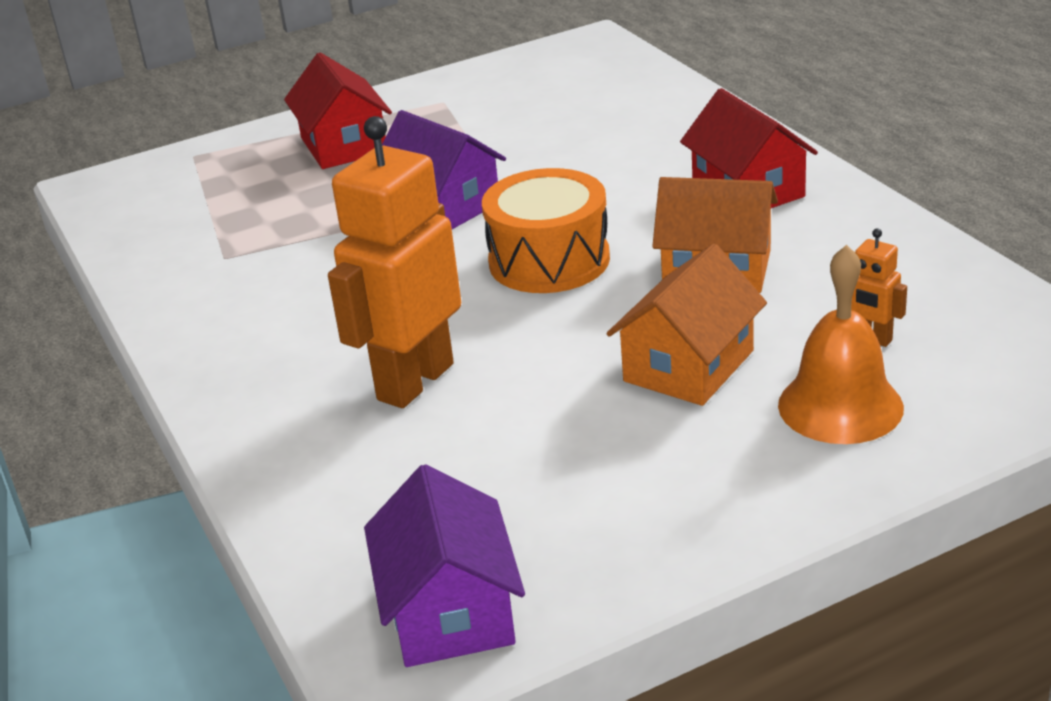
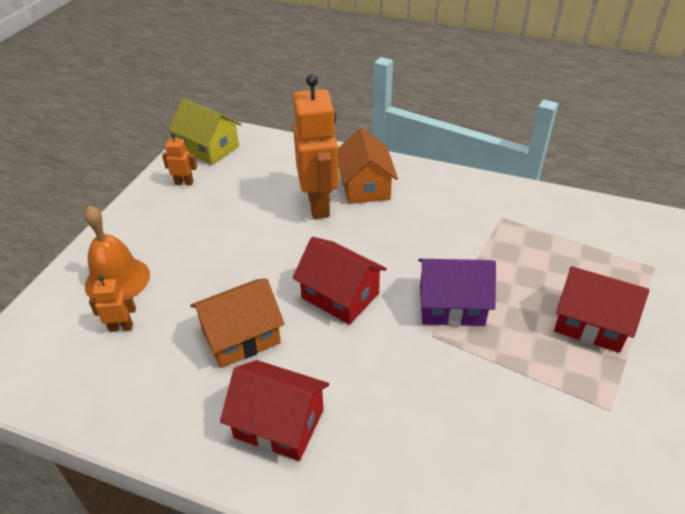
camera: 135 degrees right, 10 degrees up
purple house [364,464,525,667] -> yellow house [169,98,242,165]
orange drum [482,168,610,293] -> red house [292,237,387,325]
orange house [607,244,767,406] -> orange house moved to [338,128,398,204]
none -> orange robot [162,133,197,186]

